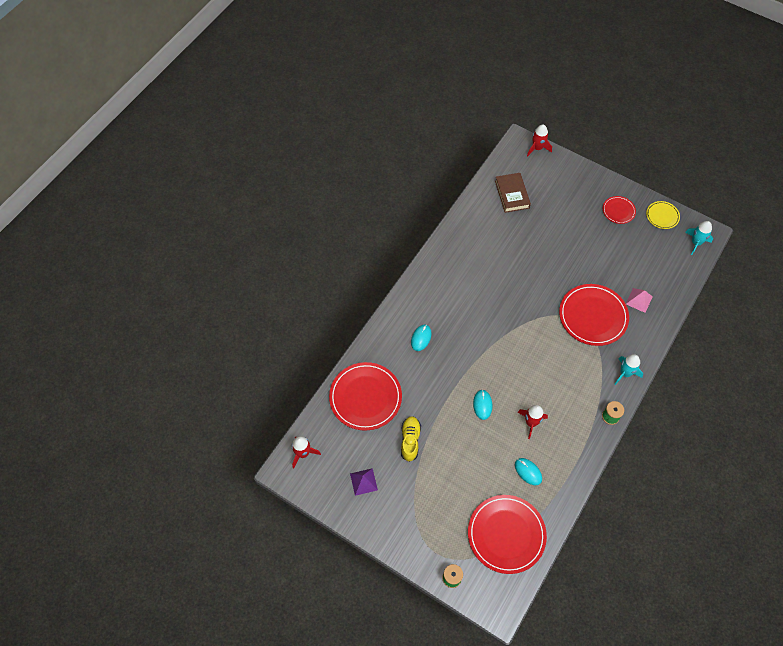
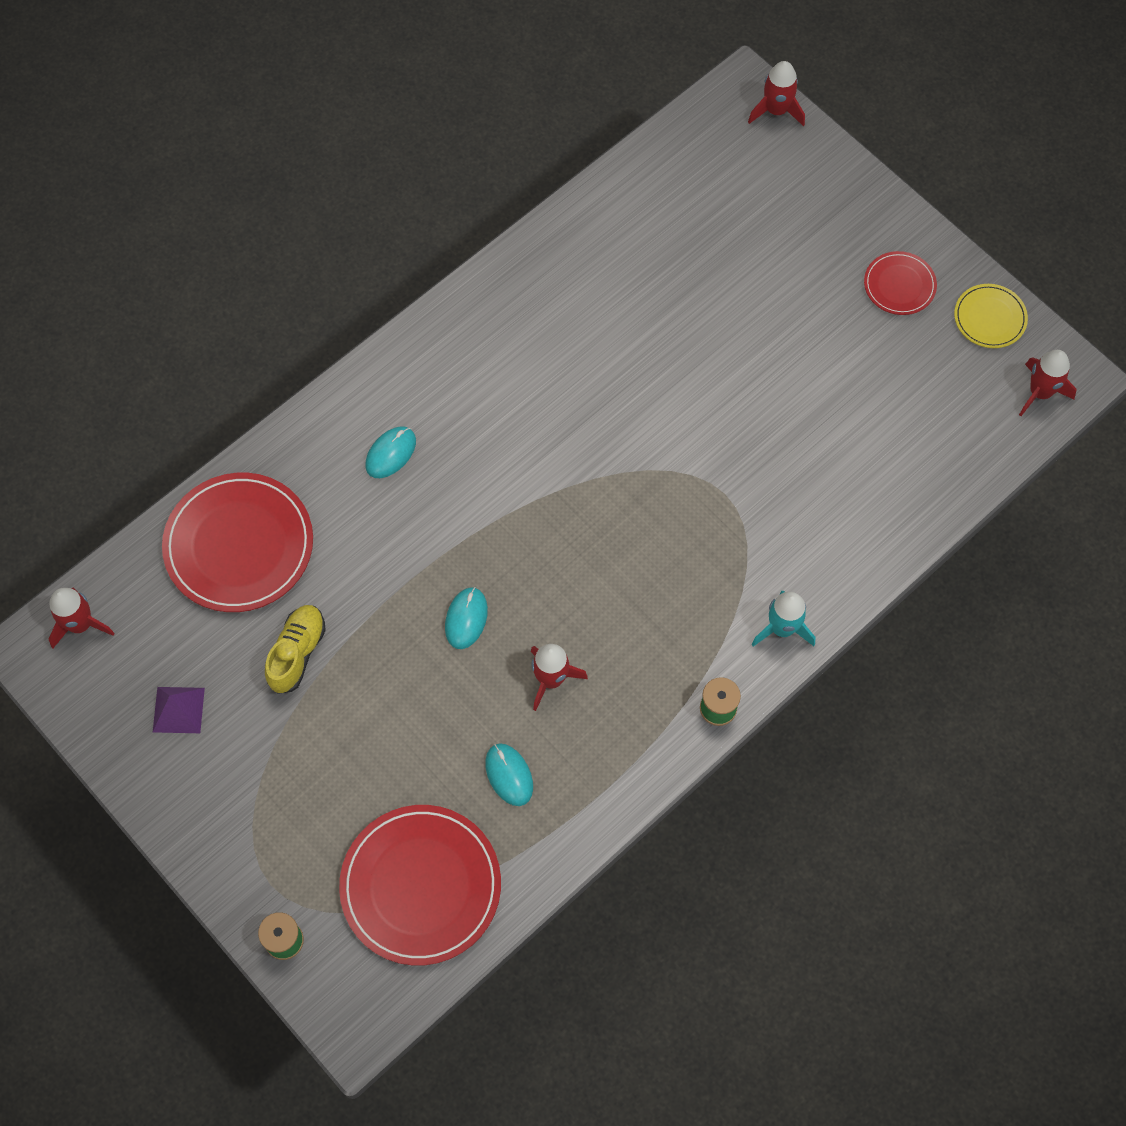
camera: 15 degrees right, 5 degrees up
brown book [495,173,531,213] -> none
red plate [559,284,629,346] -> none
pink pyramid [626,288,653,313] -> none
turquoise rocket [685,221,713,255] -> red rocket [1019,350,1077,416]

